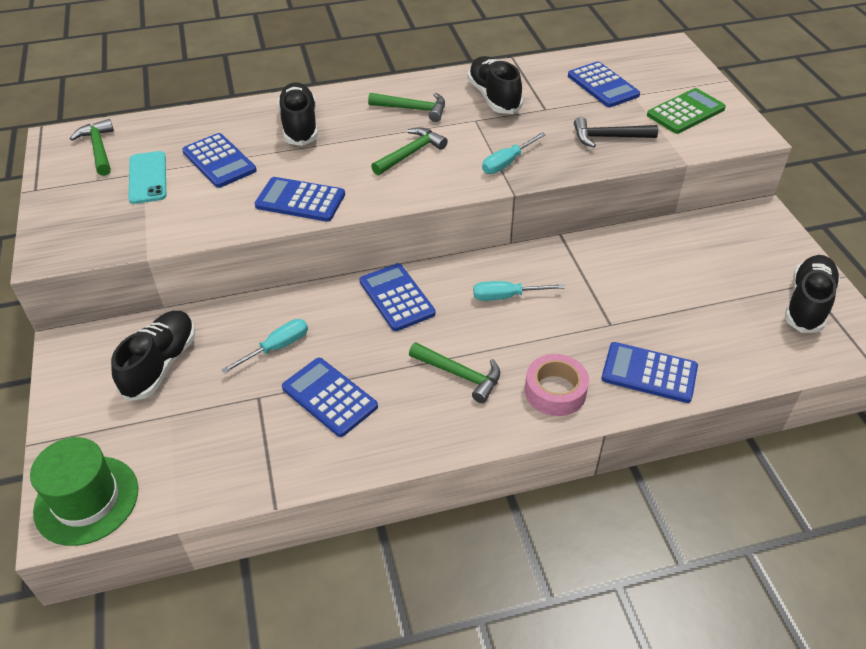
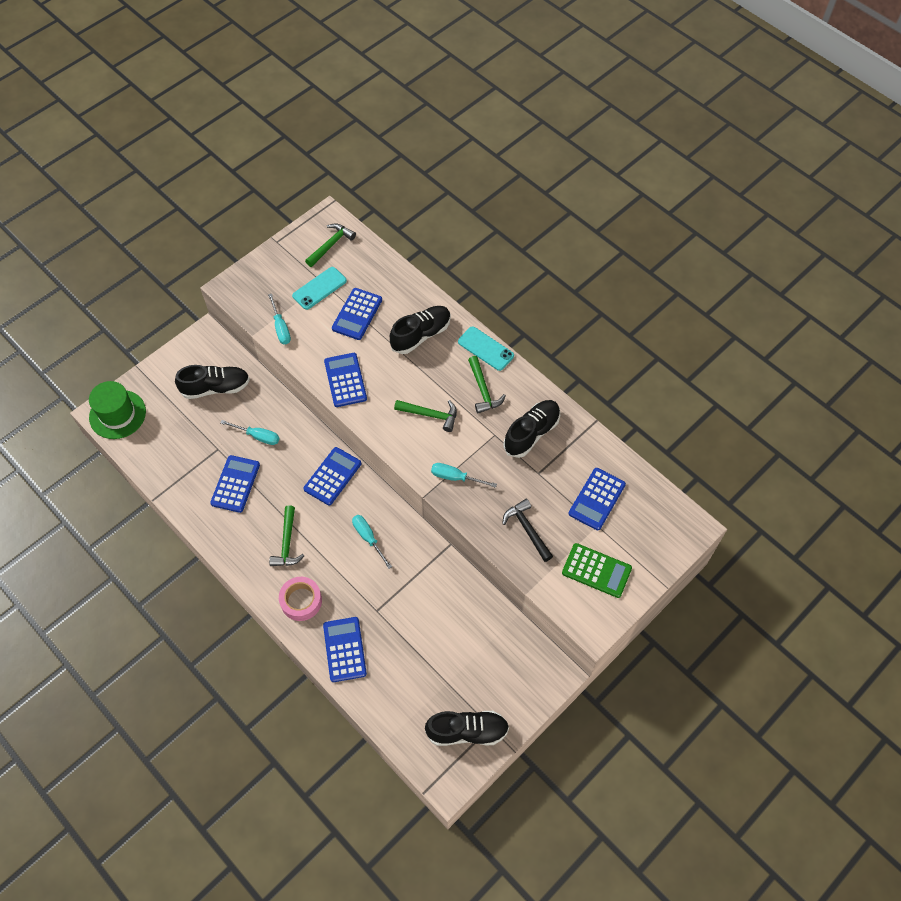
camera: 60 degrees right, 15 degrees up
none -> turquoise screwdriver [268,294,291,344]
none -> turquoise phone [458,327,514,371]

